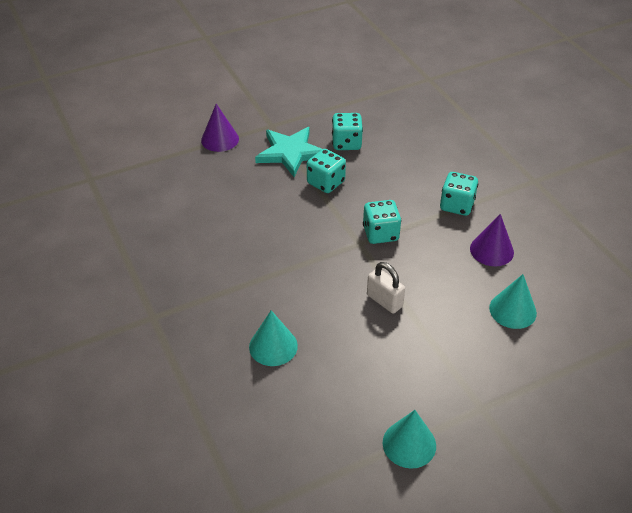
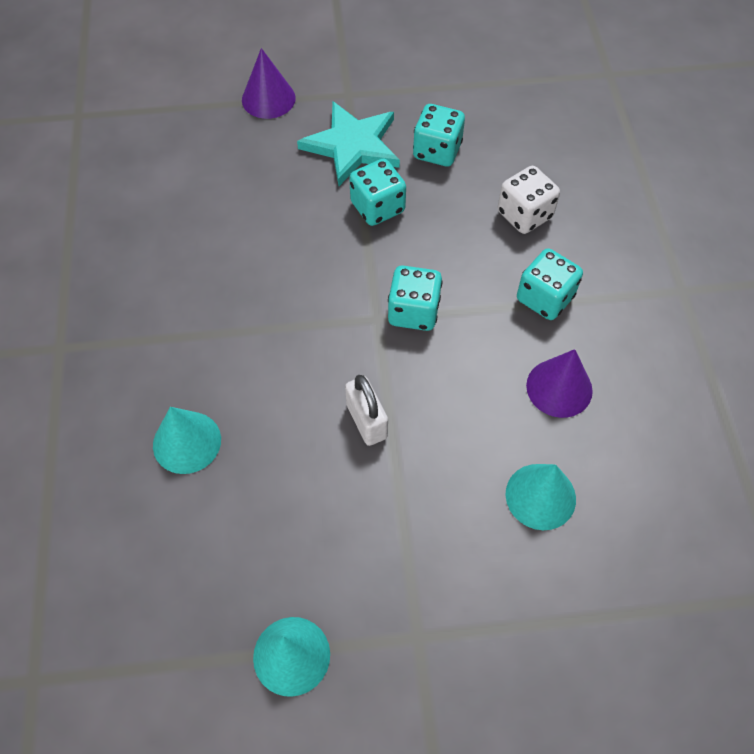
camera: 20 degrees right, 15 degrees up
none -> white dice [498,166,560,234]

